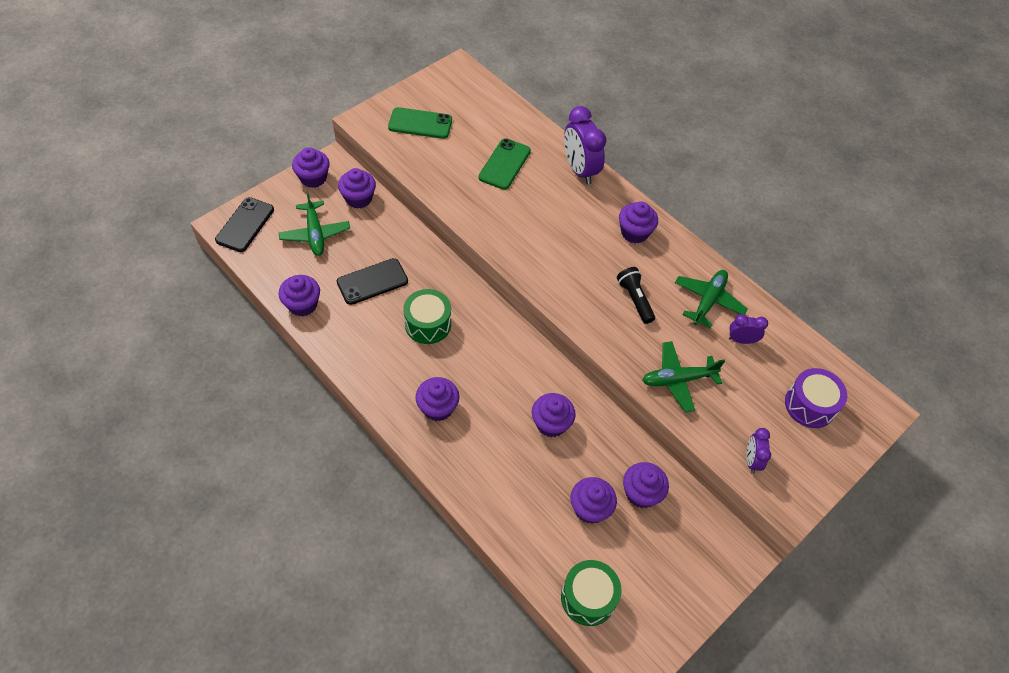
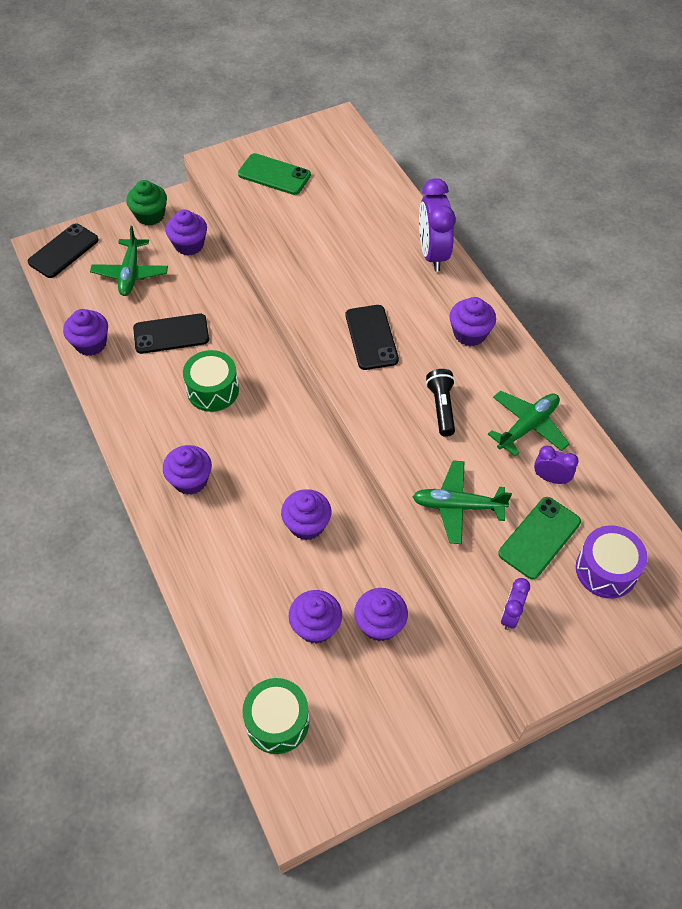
camera: 20 degrees right, 0 degrees up
purple cupcake [292,147,329,188] -> green cupcake [126,180,167,226]
green phone [479,138,531,190] -> green phone moved to [498,497,581,579]
none -> black phone [346,305,399,370]

